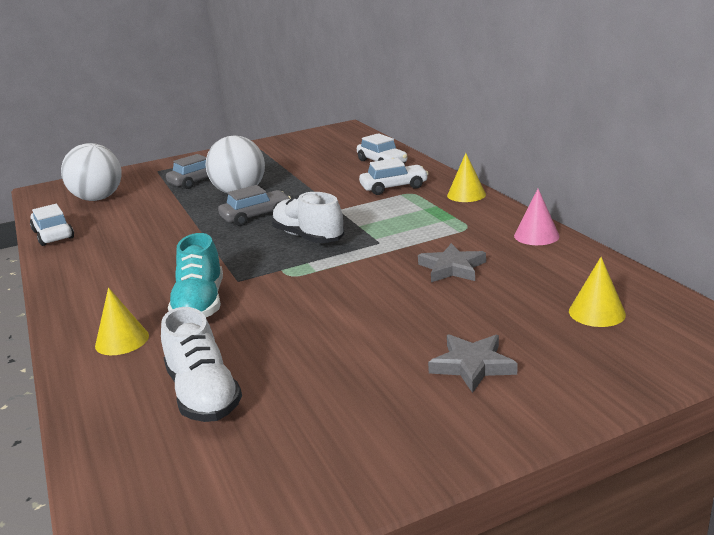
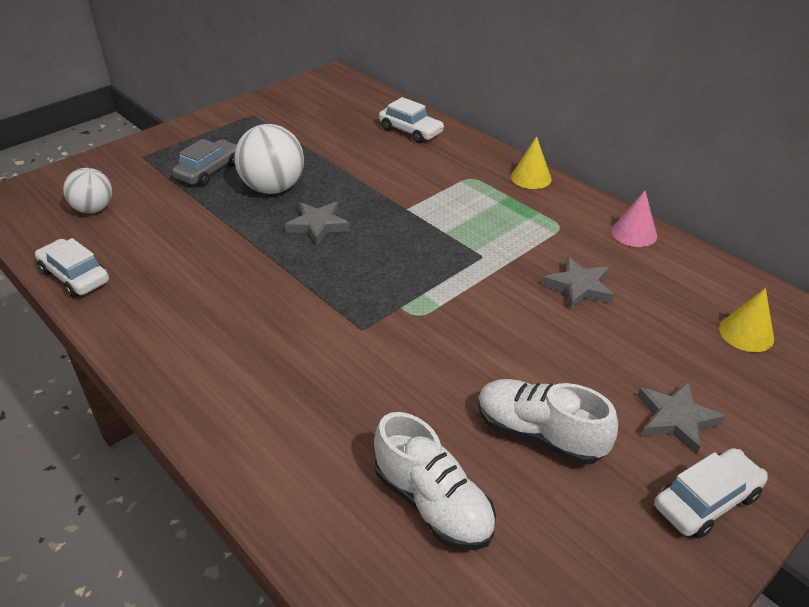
camera: 20 degrees left, 15 degrees up
white ball [61,143,122,201] -> white ball [63,168,112,213], size x0.64
yellow cone [95,287,149,355] -> none
turquoise shoe [168,233,223,317] -> none
grey car [218,185,291,226] -> grey star [285,202,350,245]
white shoe [272,192,344,243] -> white shoe moved to [478,379,618,465]
white car [359,158,429,195] -> white car moved to [655,448,768,539]

